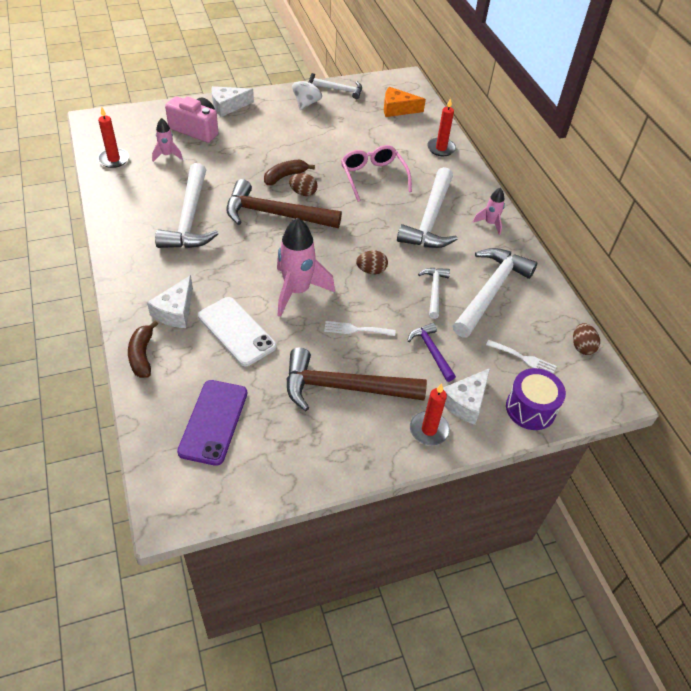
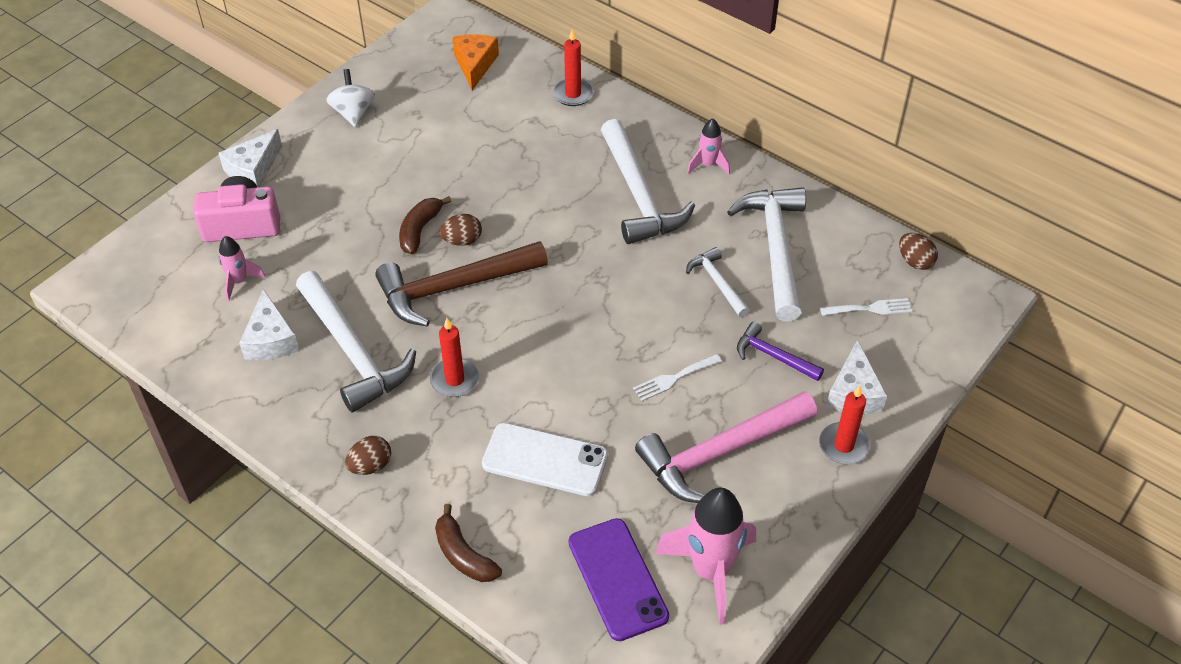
camera: 30 degrees left, 0 degrees up
red candle [98,107,129,168] -> red candle moved to [430,318,479,397]
white cheese [147,275,193,328] -> white cheese moved to [239,289,299,360]
pink rocket [277,218,335,317] -> pink rocket moved to [655,488,756,625]
brown hammer [286,348,427,411] -> pink hammer [635,391,817,503]
white hammer [313,78,362,99] -> none
pink glasses [341,145,412,202] -> none
brown egg [356,250,388,274] -> brown egg moved to [345,436,391,475]
orange cheese [384,87,426,117] -> orange cheese turned 120 degrees clockwise [452,34,499,90]
purple drum [506,368,566,430] -> none

